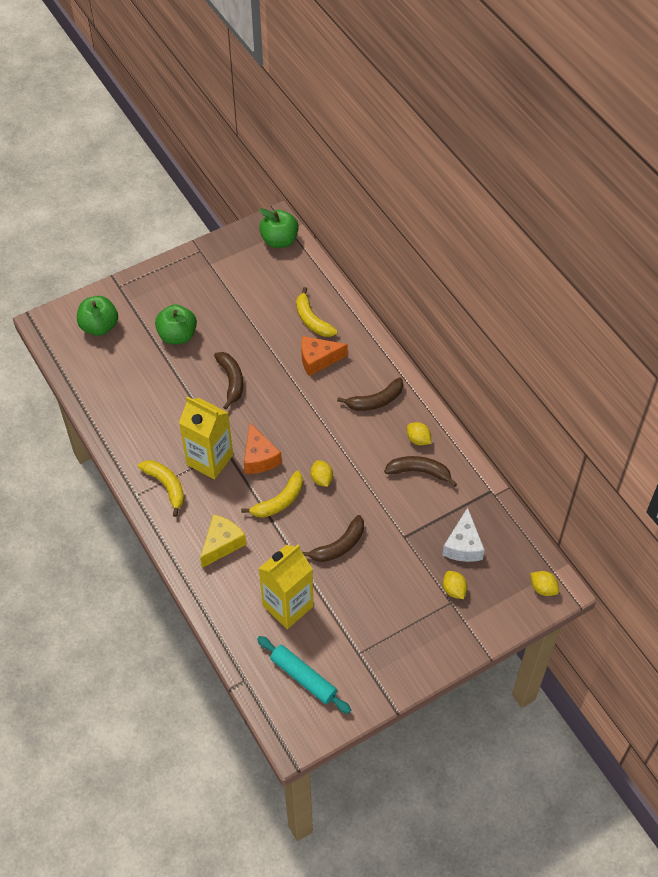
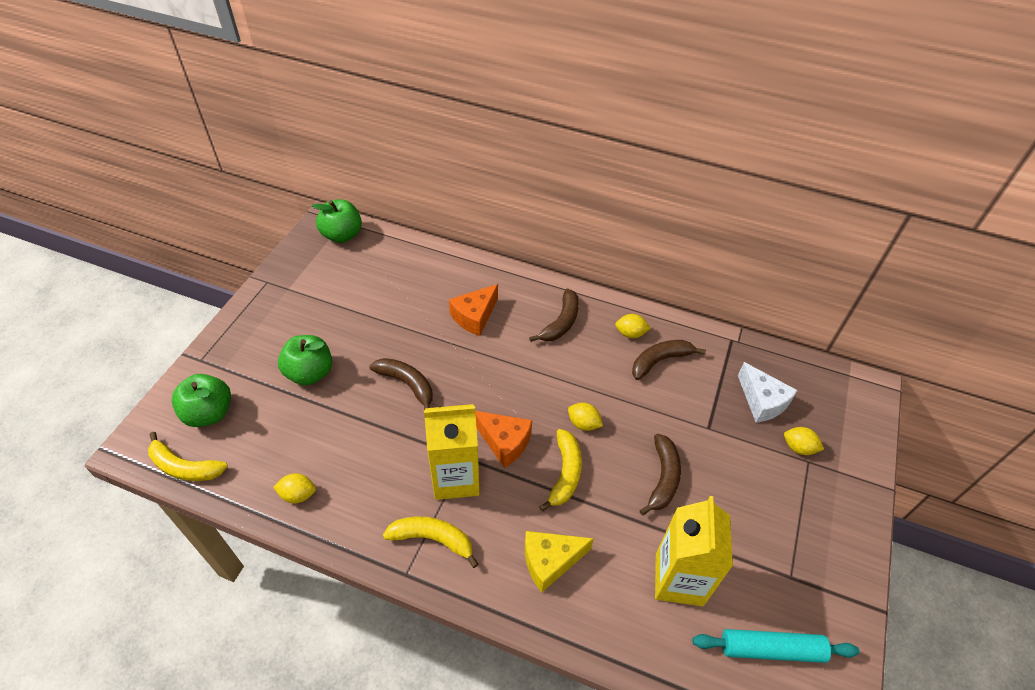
camera: 40 degrees left, 5 degrees down
yellow cheese [200,514,246,568] -> yellow cheese turned 105 degrees counterclockwise [525,531,594,592]
yellow banana [296,287,338,337] -> yellow banana moved to [148,432,228,481]
yellow lemon [531,571,559,596] -> yellow lemon moved to [273,473,316,503]

